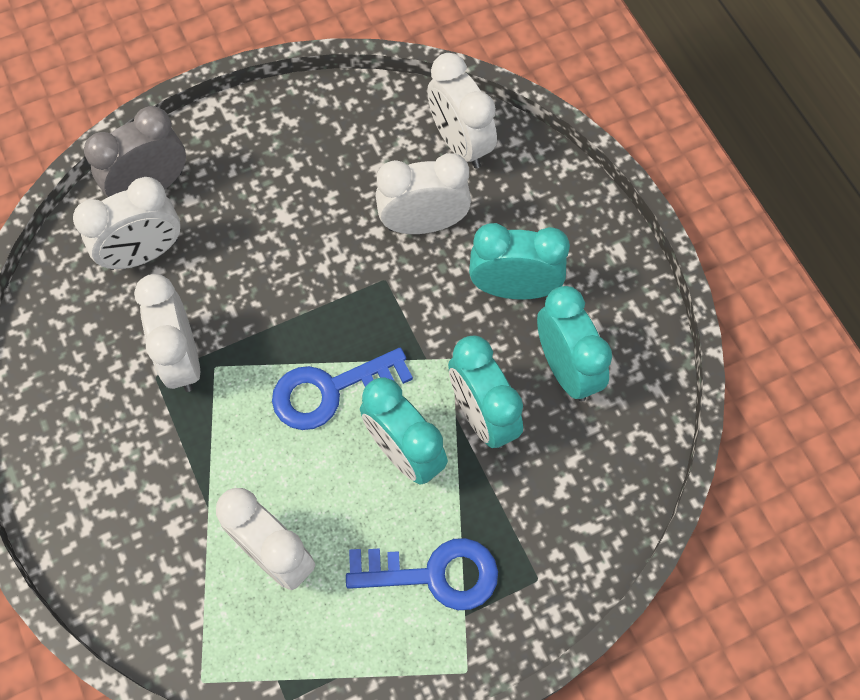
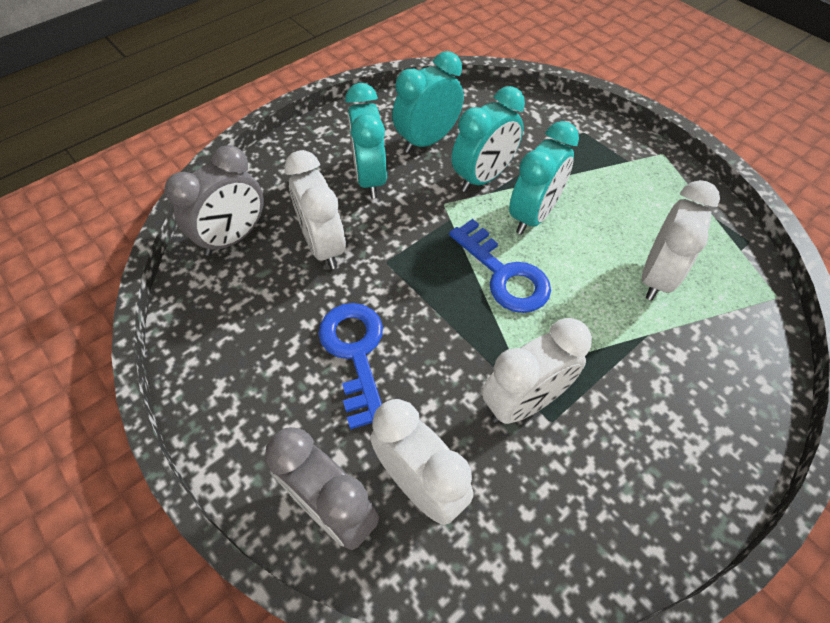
camera: 105 degrees left, 10 degrees down
blue key [346,538,498,610] -> blue key moved to [318,303,383,430]
white clock [427,53,497,169] -> grey clock [164,145,264,256]

